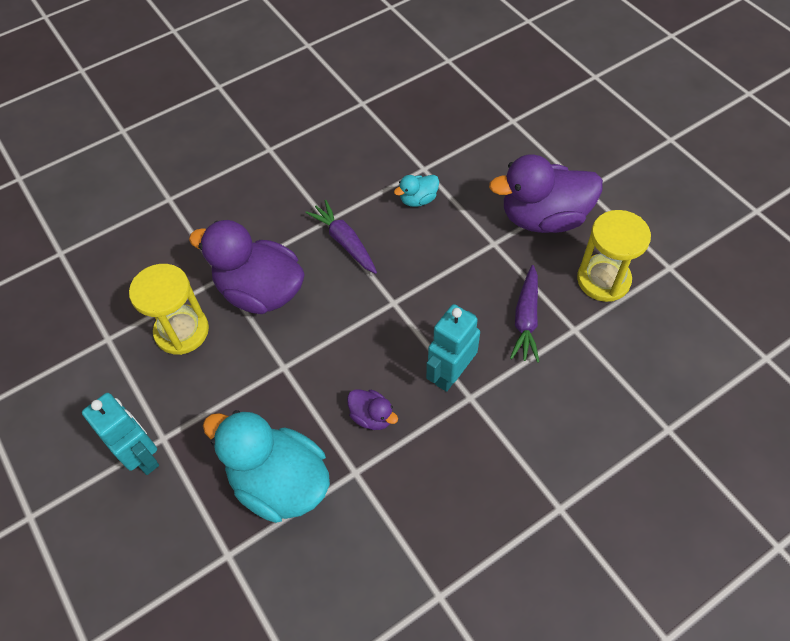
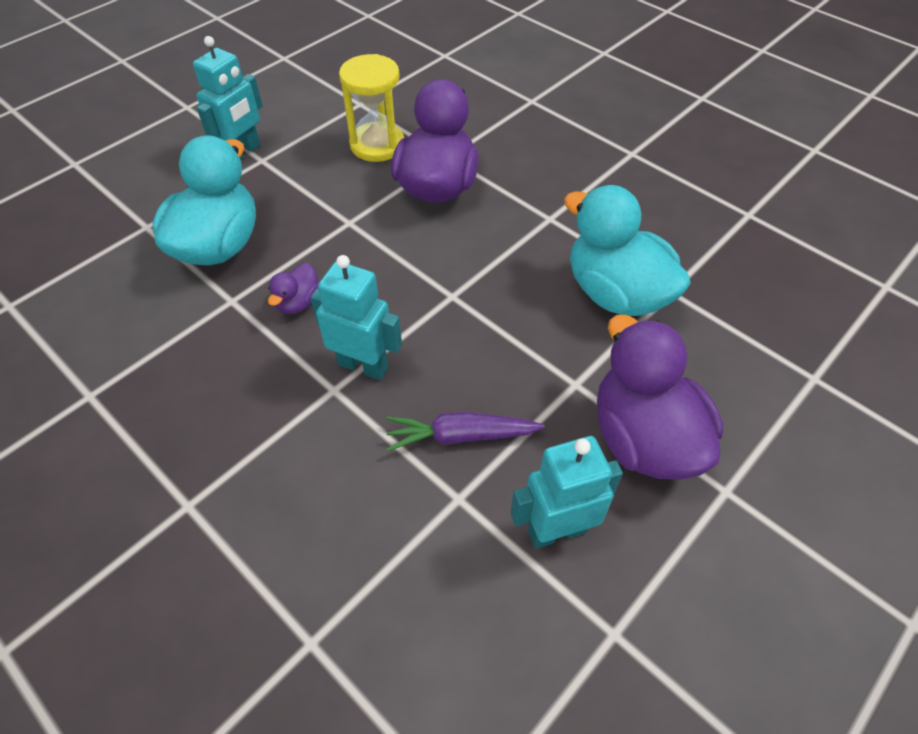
camera: 75 degrees right, 5 degrees down
purple carrot [305,200,377,274] -> none
turquoise duck [394,175,439,207] -> turquoise duck [564,185,691,316], size x2.20
yellow hourglass [577,210,651,302] -> turquoise robot [510,436,623,549]

